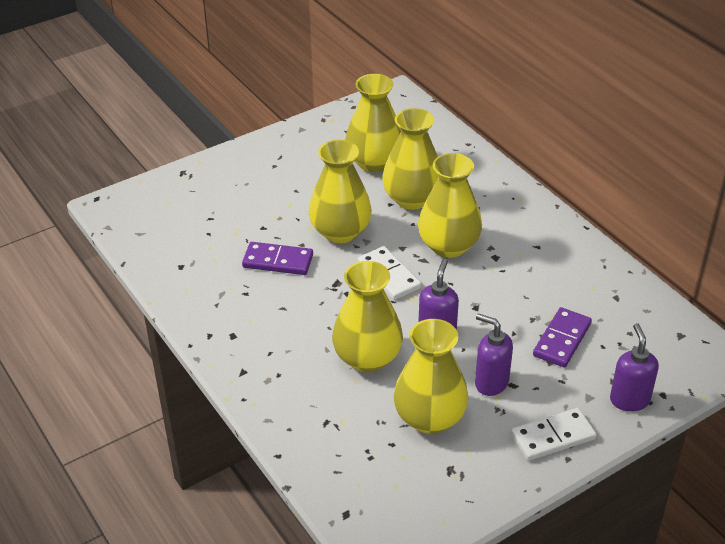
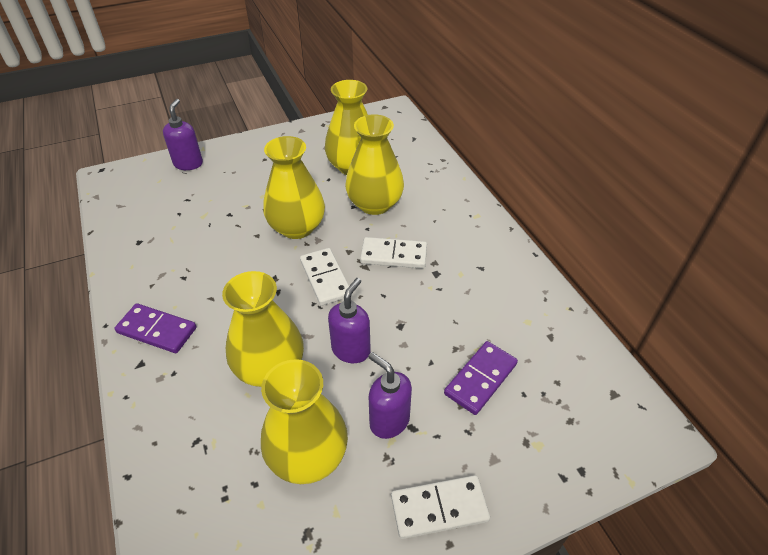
camera: 10 degrees right, 5 degrees up
purple domino [242,242,313,275] -> purple domino moved to [115,303,196,353]
yellow vase [418,153,482,258] -> white domino [360,237,427,268]
purple soap dispenser [610,323,659,411] -> purple soap dispenser moved to [163,99,203,170]

